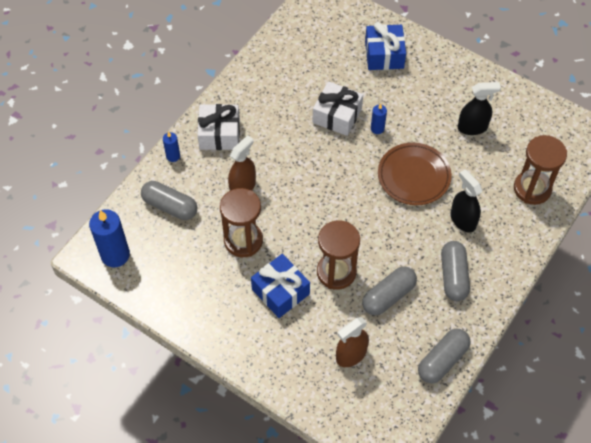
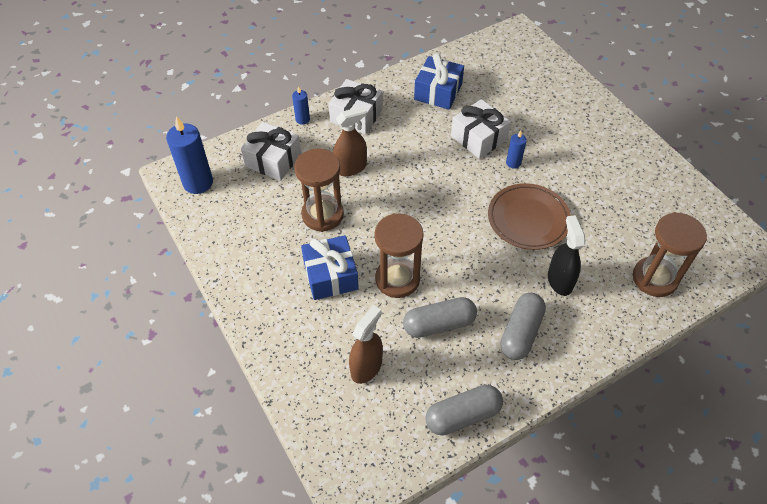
camera: 25 degrees right, 5 degrees down
grey capsule [141,181,197,220] -> white gift [241,122,301,181]
brown spray bottle [336,317,369,367] -> brown spray bottle turned 135 degrees clockwise [349,305,383,384]
blue gift [365,22,406,70] -> blue gift moved to [414,53,464,110]
black spray bottle [458,82,501,135] -> none

